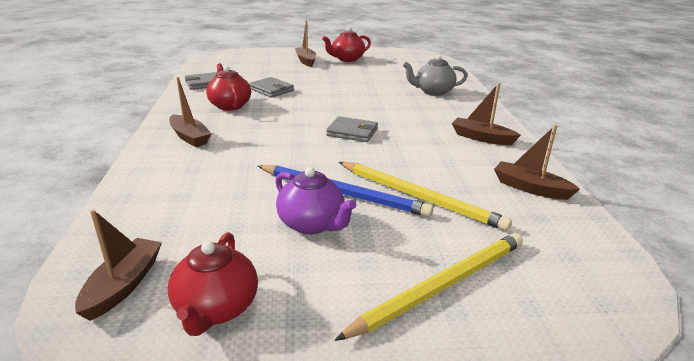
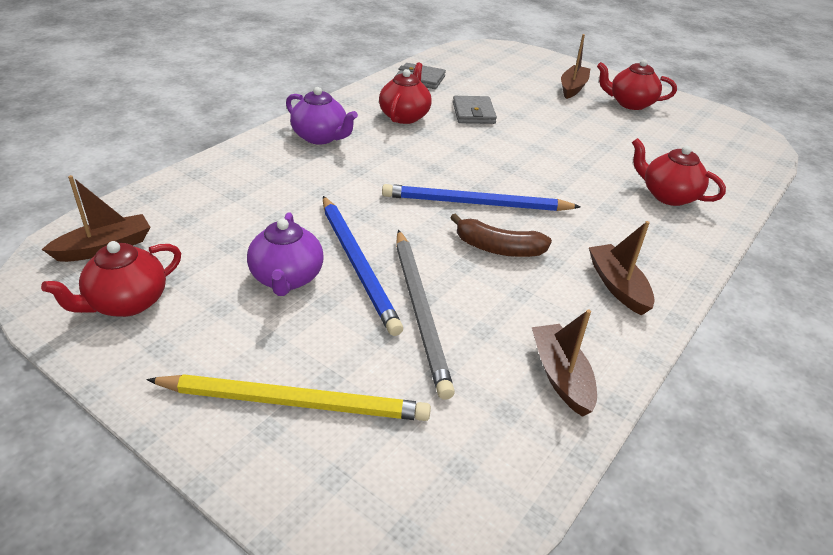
camera: 40 degrees right, 10 degrees up
brown boat [169,77,212,147] -> purple teapot [286,87,358,145]
grey wallet [326,116,378,142] -> blue pencil [382,184,581,211]
yellow pencil [339,162,512,231] -> grey pencil [396,230,455,400]
grey teapot [403,55,468,96] -> red teapot [632,138,726,206]
none -> brown banana [450,213,552,257]

